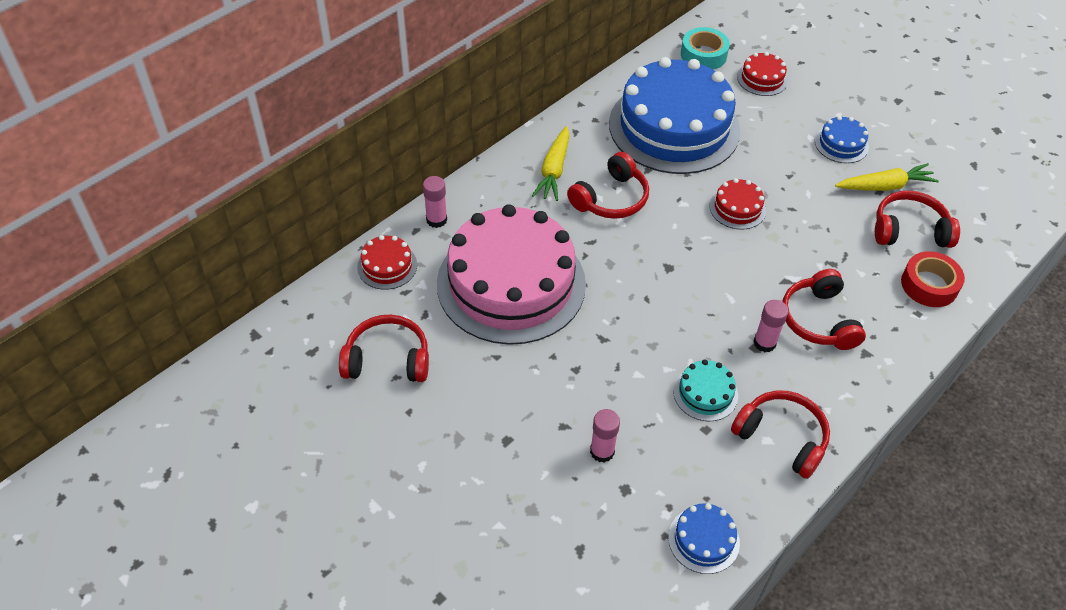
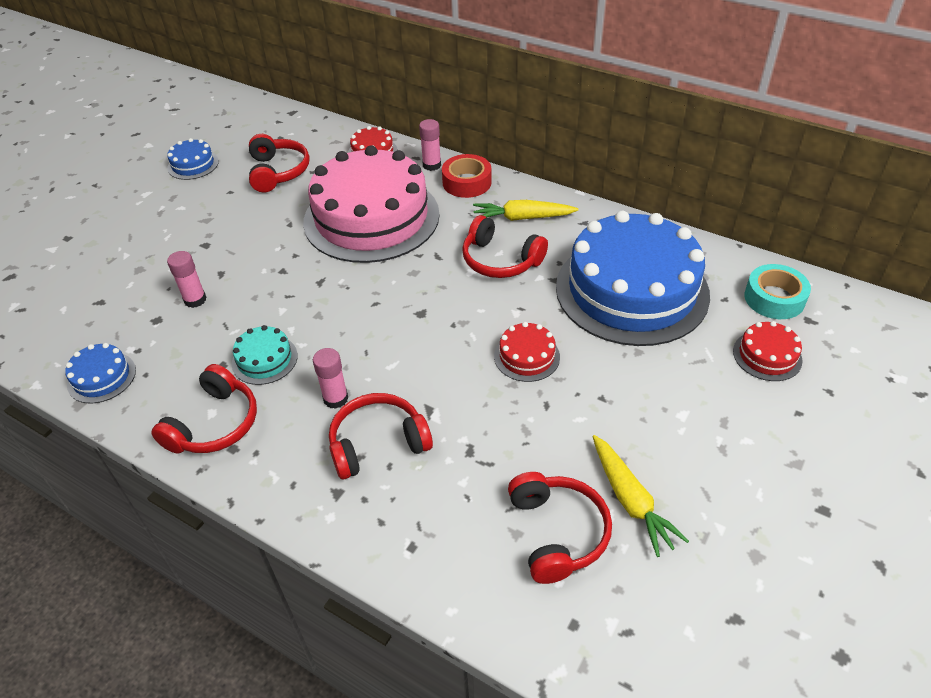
camera: 80 degrees right, 5 degrees down
blue cake [815,116,869,163] -> blue cake moved to [167,138,219,180]
red tape [901,251,965,307] -> red tape moved to [442,154,492,198]

